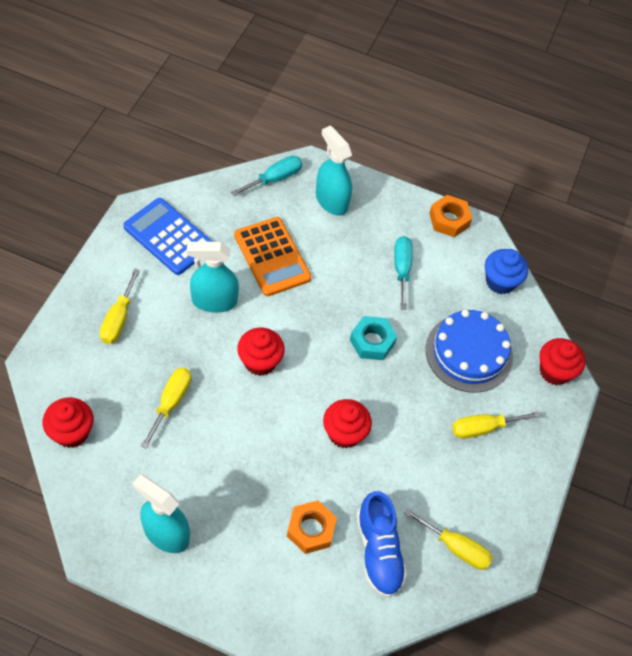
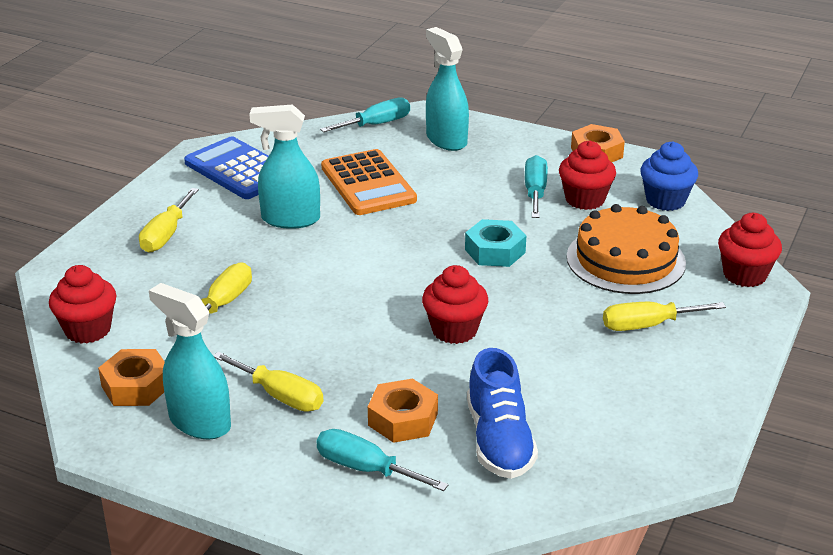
camera: 10 degrees right, 25 degrees down
red cupcake [237,328,285,376] -> red cupcake moved to [559,141,616,210]
yellow screwdriver [404,508,493,570] -> yellow screwdriver moved to [213,352,323,412]
blue cake [426,310,513,393] -> orange cake [567,204,686,294]
none -> orange nut [98,349,165,406]
none -> turquoise screwdriver [316,429,449,491]

